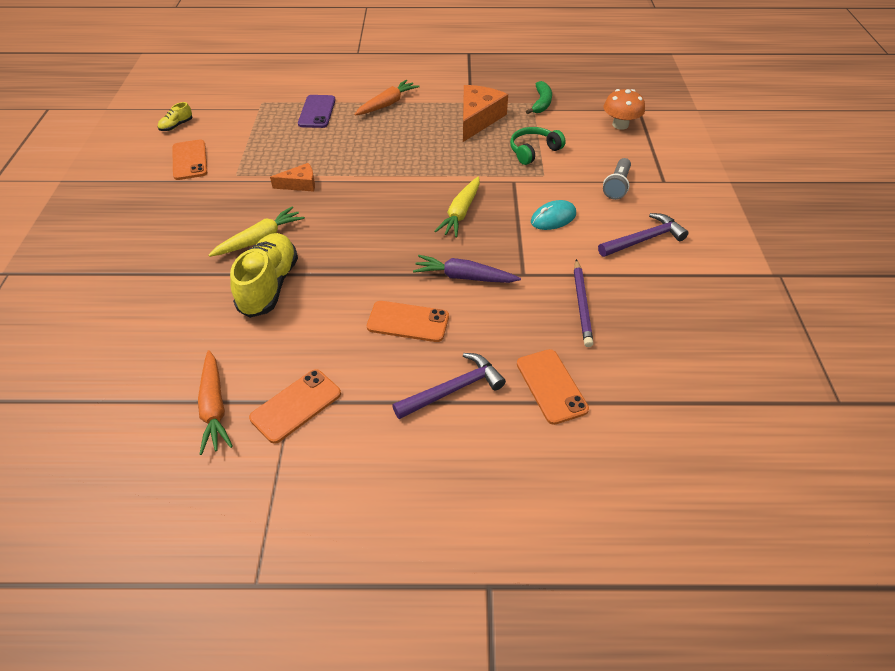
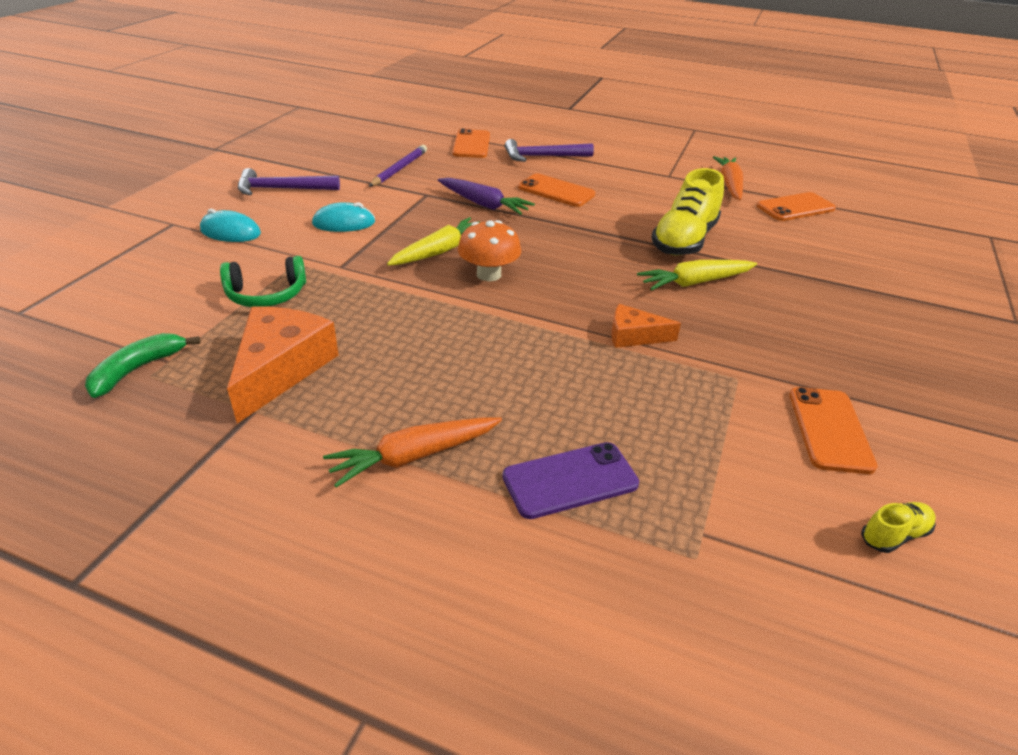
camera: 160 degrees left, 10 degrees down
orange phone [249,369,341,444] -> orange phone moved to [757,192,836,221]
purple phone [298,95,335,128] -> purple phone turned 45 degrees clockwise [502,442,639,519]
orange cheese [463,85,508,142] -> orange cheese turned 150 degrees clockwise [227,306,339,424]
orange mushroom [603,89,645,130] -> orange mushroom moved to [458,220,521,281]
grey flashlight [603,158,631,200] -> turquoise mouse [200,209,261,242]

